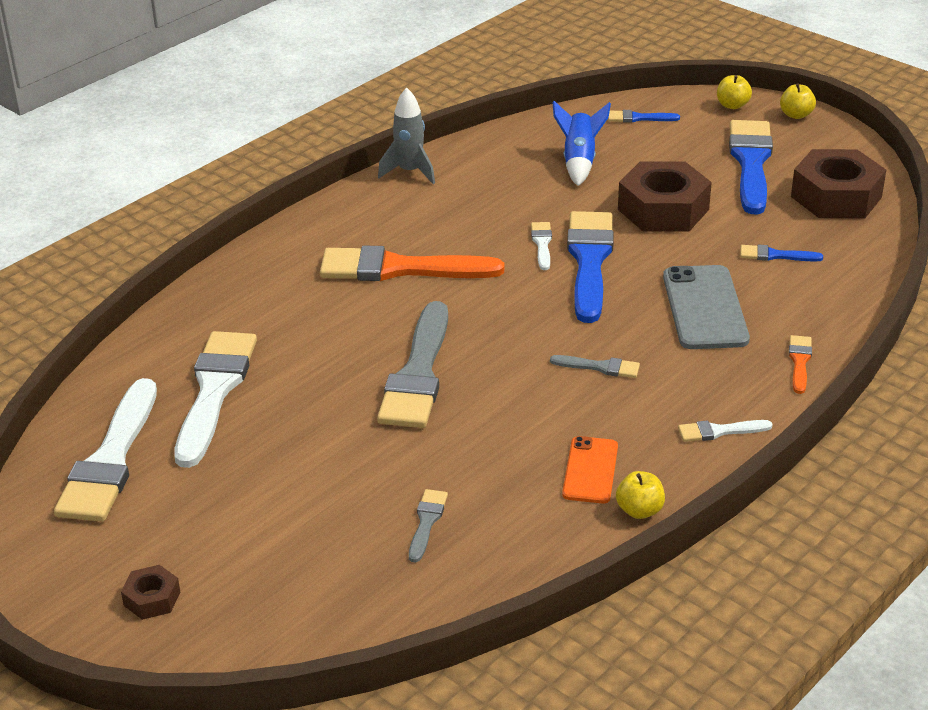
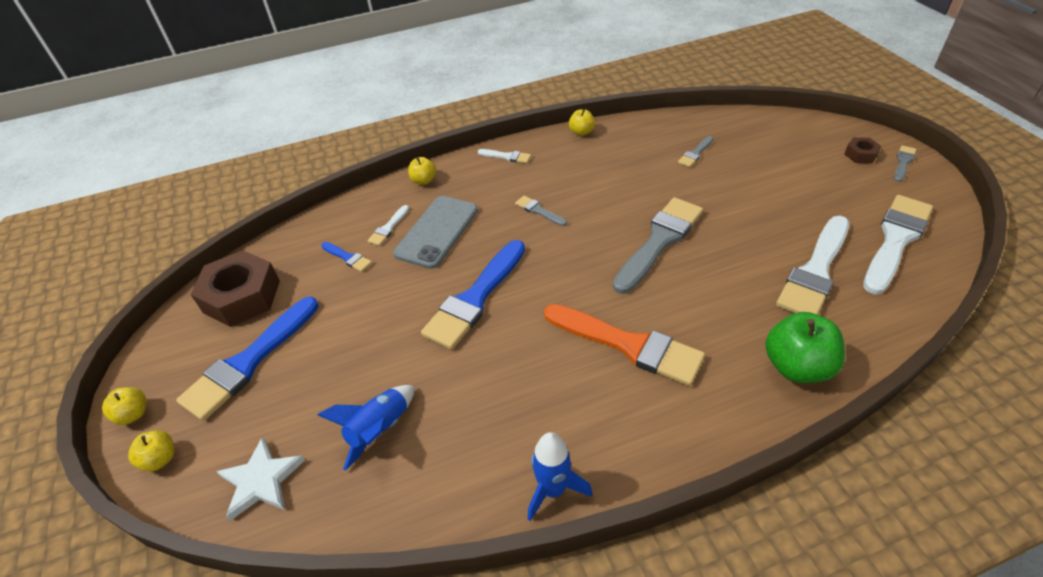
camera: 150 degrees left, 10 degrees up
grey rocket [378,87,435,184] -> blue rocket [528,432,592,521]
white brush [531,222,552,270] -> white brush moved to [367,205,409,246]
orange phone [562,436,618,503] -> none
blue brush [608,110,680,122] -> white star [216,437,305,521]
brown nut [618,161,712,232] -> none
orange brush [789,335,812,394] -> yellow apple [408,157,436,185]
none -> green apple [765,312,845,383]
none -> grey brush [894,145,916,182]

